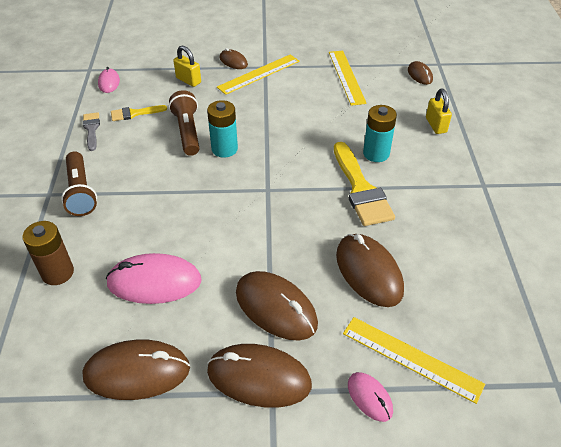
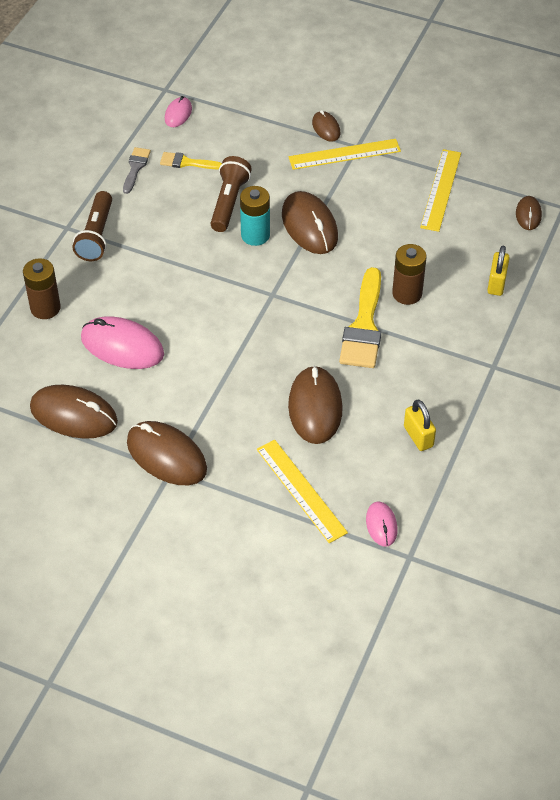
camera: 25 degrees right, 5 degrees up
yellow padlock [174,46,201,87] -> yellow padlock moved to [404,399,436,451]
brown mouse [236,271,318,341] -> brown mouse moved to [282,191,338,254]
pink mouse [348,372,393,422] -> pink mouse moved to [366,501,398,547]
turquoise battery [363,105,397,162] -> brown battery [392,244,427,305]

